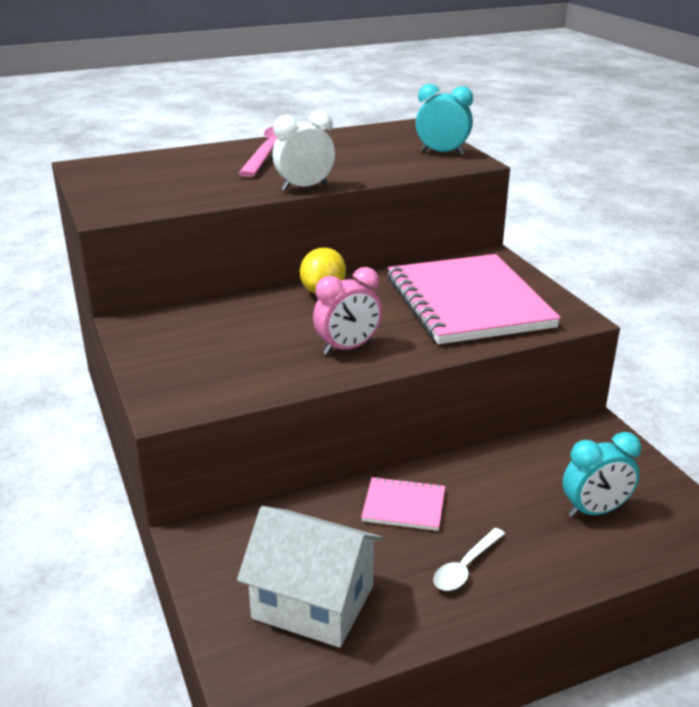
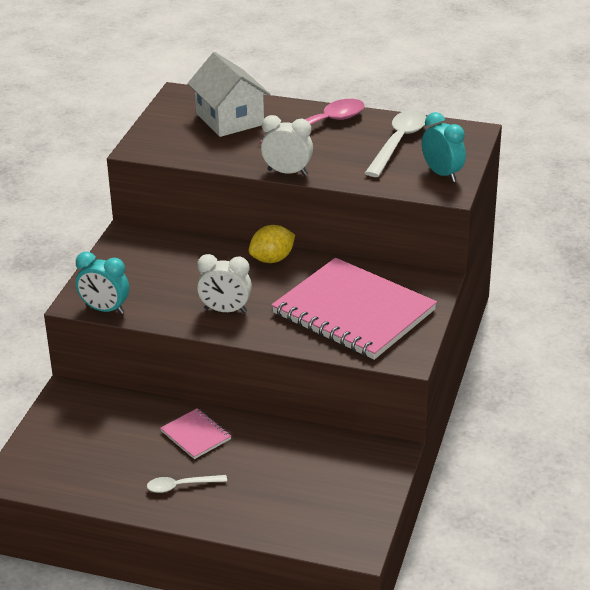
camera: 40 degrees right, 5 degrees up
white house [237,506,383,648] -> white house moved to [187,52,270,137]
pink clock [313,267,382,355] -> white clock [197,254,252,313]
pink notebook [387,254,561,344] -> pink notebook turned 75 degrees counterclockwise [271,258,437,360]
turquoise clock [563,432,641,517] -> turquoise clock moved to [76,252,129,314]
none -> white spoon [365,110,426,177]

